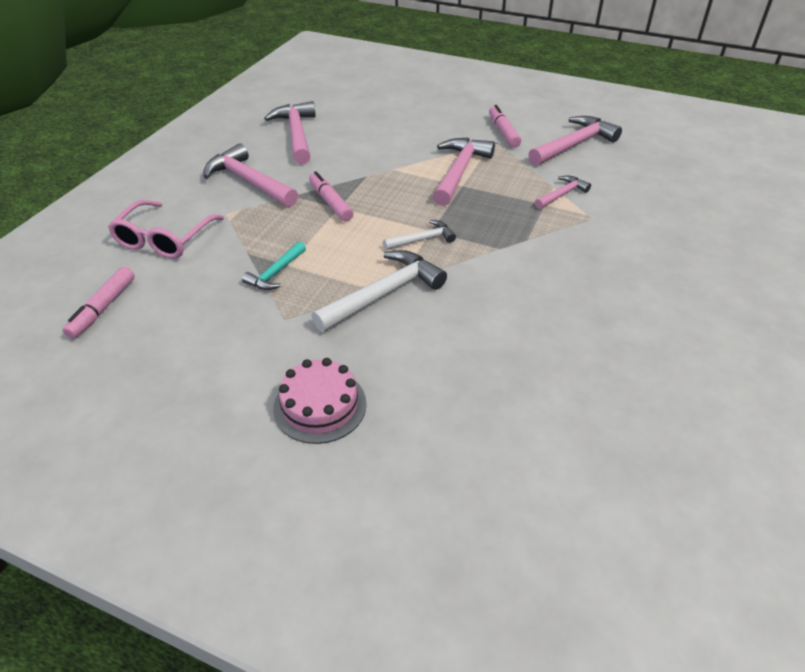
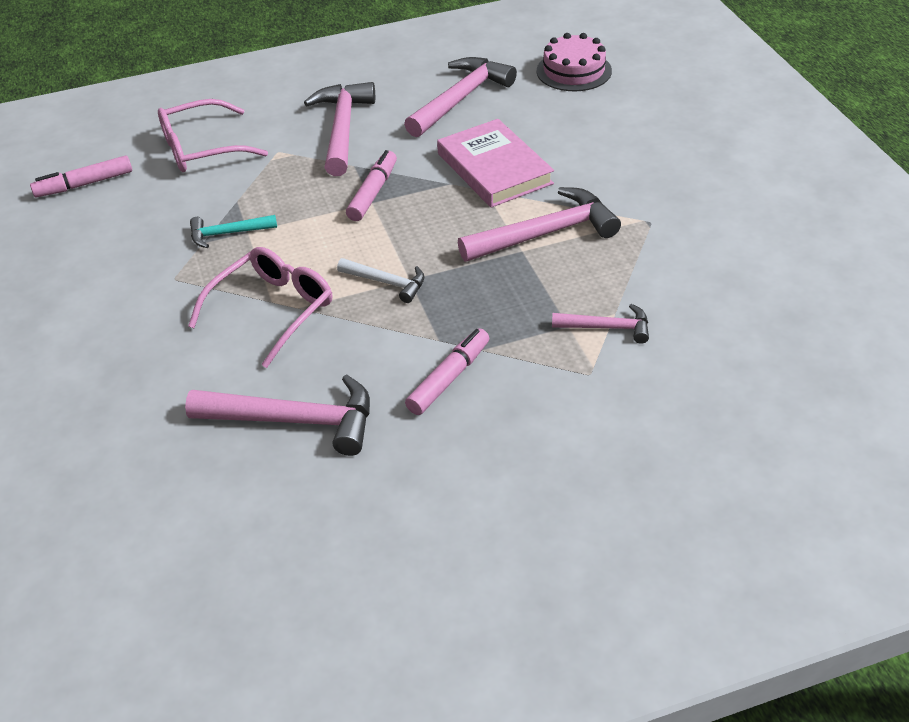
camera: 50 degrees right, 0 degrees up
pink cake [273,358,367,444] -> pink cake moved to [536,33,612,91]
white hammer [311,250,447,332] -> pink glasses [188,247,332,368]
pink marker [489,105,521,148] -> pink marker moved to [405,328,489,415]
pink hammer [528,116,622,166] -> pink hammer moved to [185,374,370,456]
none -> pink book [437,119,554,208]

